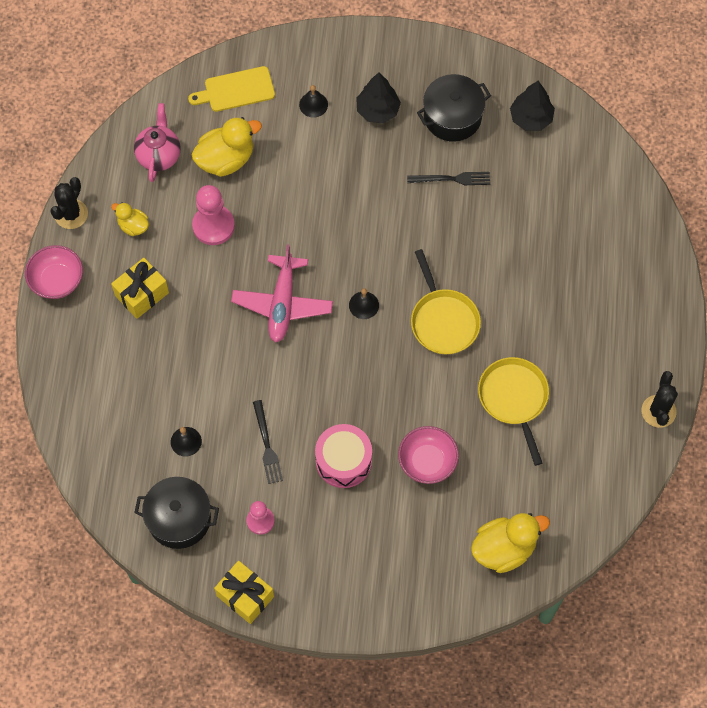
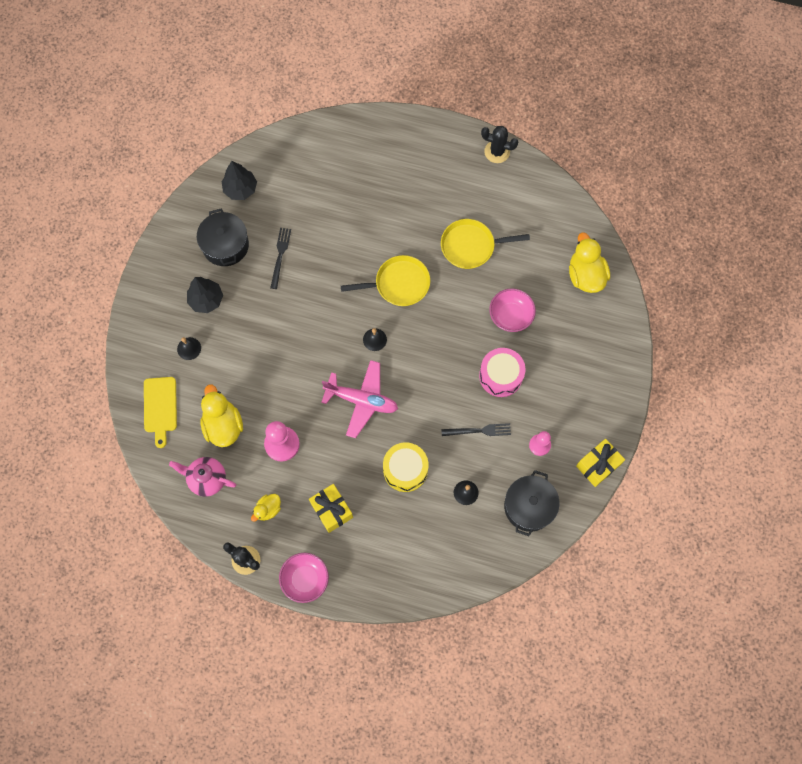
camera: 80 degrees left, 5 degrees up
none -> yellow drum [383,442,429,492]

